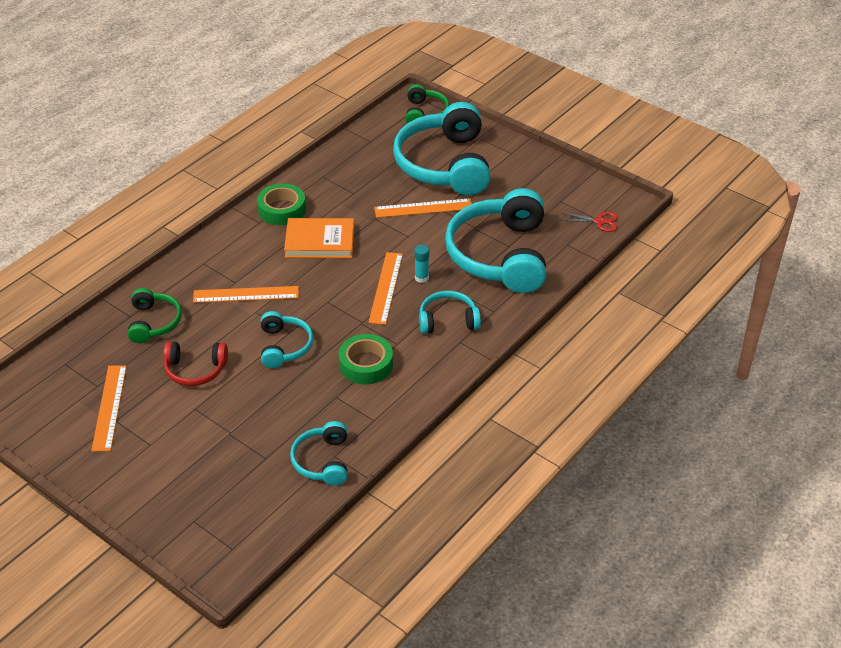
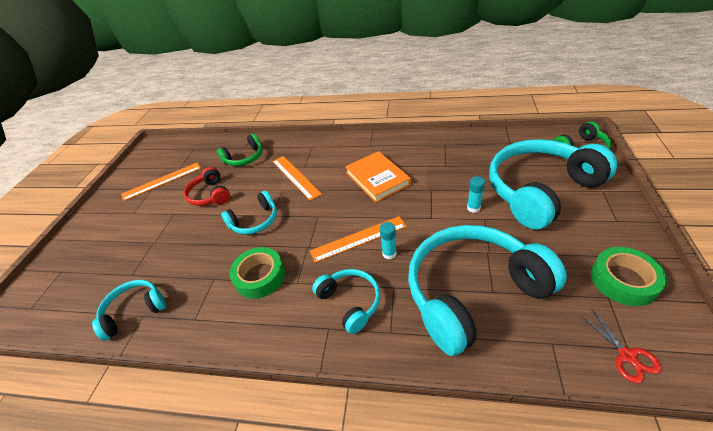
camera: 65 degrees right, 0 degrees up
green tape [257,183,306,225] -> green tape moved to [591,247,667,306]
orange ruler [374,198,472,218] -> turquoise glue stick [467,176,485,213]

